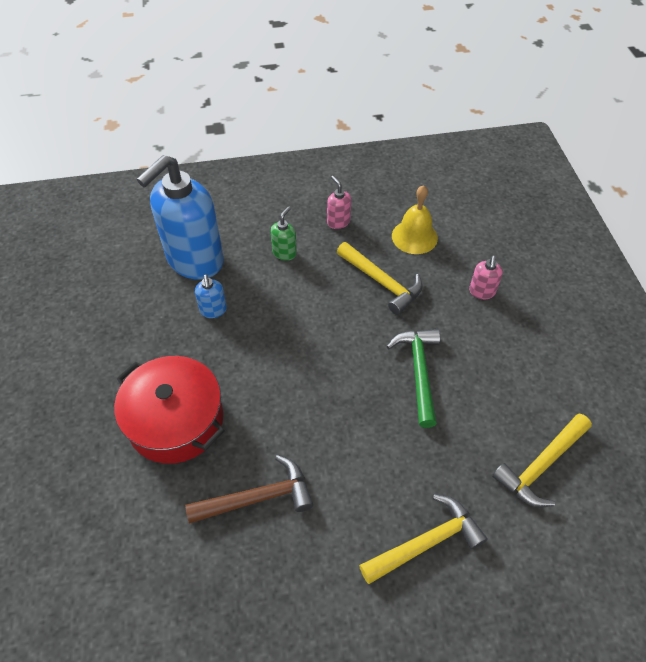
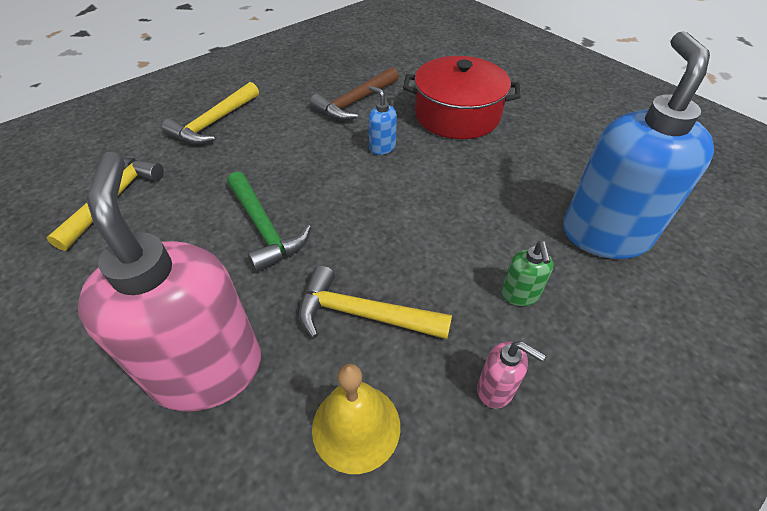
camera: 150 degrees right, 5 degrees down
blue soap dispenser [195,274,227,318] -> blue soap dispenser moved to [368,86,397,155]
pink soap dispenser [469,256,503,299] -> pink soap dispenser [78,152,261,412], size x2.48

